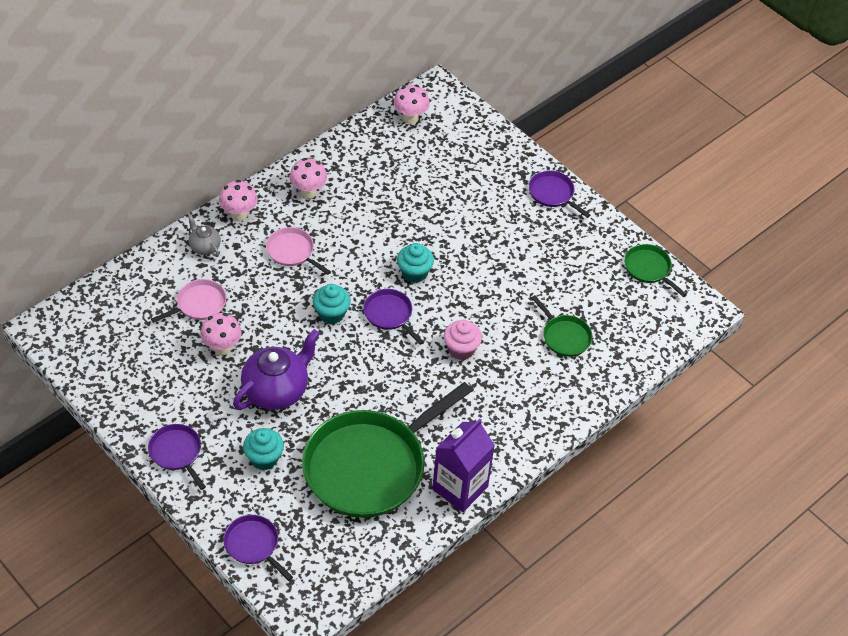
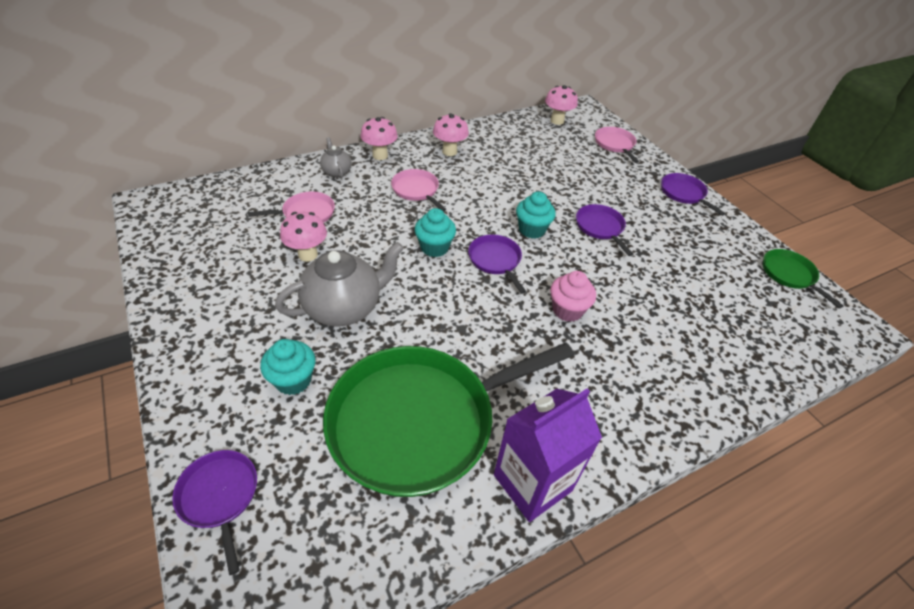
camera: 15 degrees right, 5 degrees down
purple pan [148,424,206,490] -> purple pan moved to [576,204,633,256]
purple teapot [233,329,320,410] -> grey teapot [275,242,404,327]
green pan [532,295,593,357] -> none
none -> pink pan [595,127,639,163]

